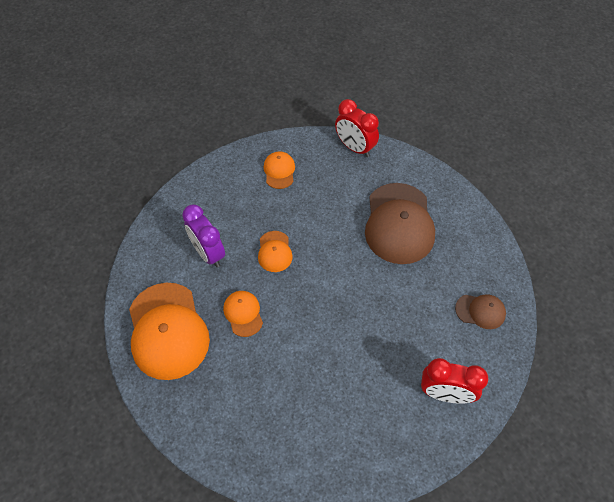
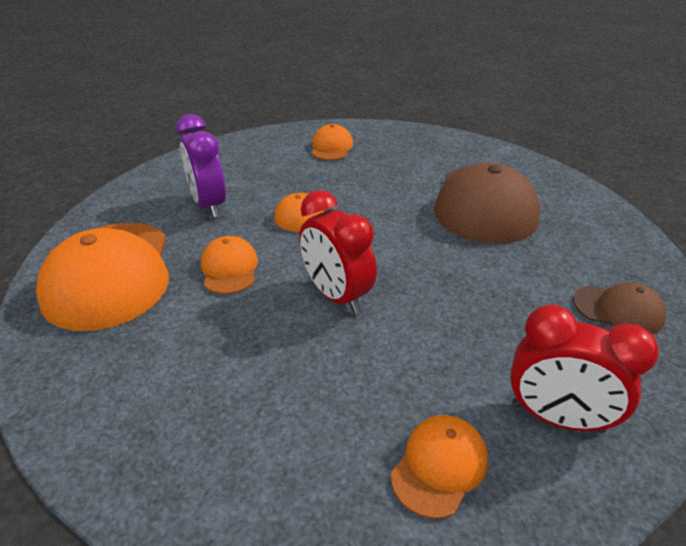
camera: 10 degrees right, 20 degrees down
red clock [335,99,379,157] -> red clock moved to [299,190,377,314]
none -> orange cap [391,415,488,519]

